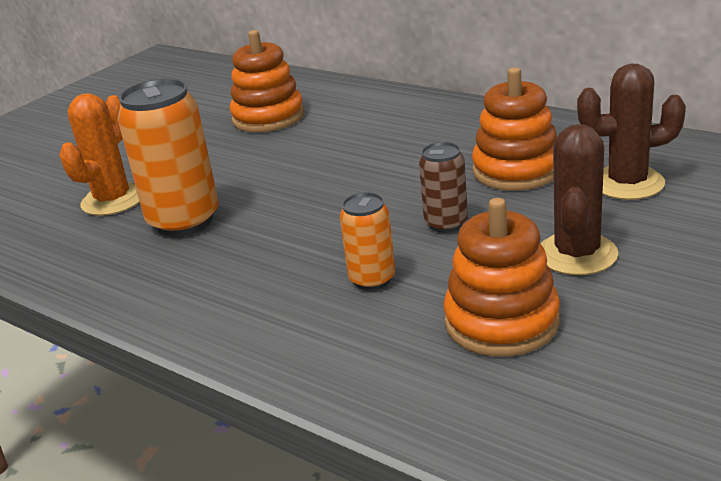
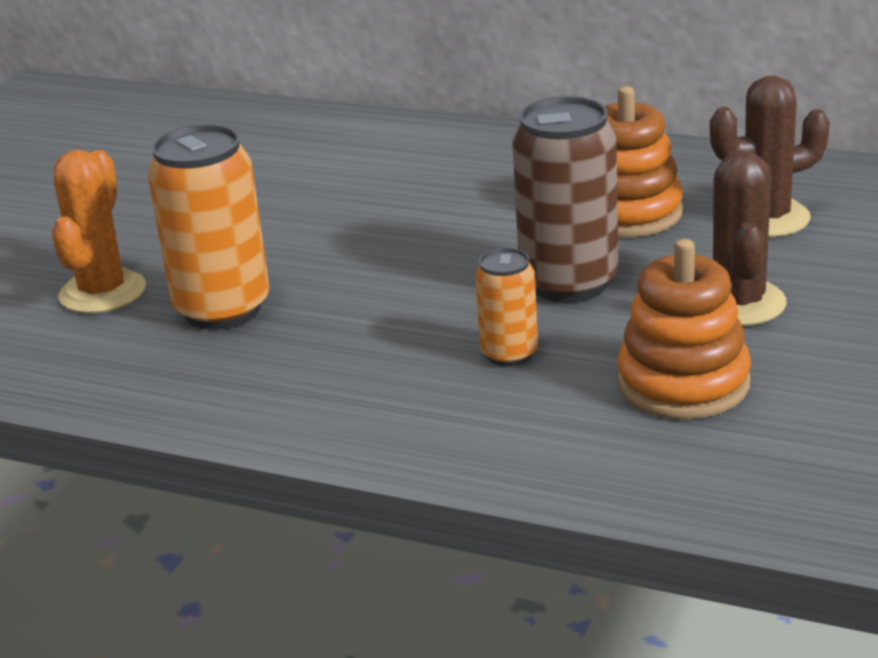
camera: 15 degrees left, 0 degrees up
orange stacking toy [230,30,304,132] -> none
brown can [419,142,468,233] -> brown can [512,96,619,303], size x1.82

